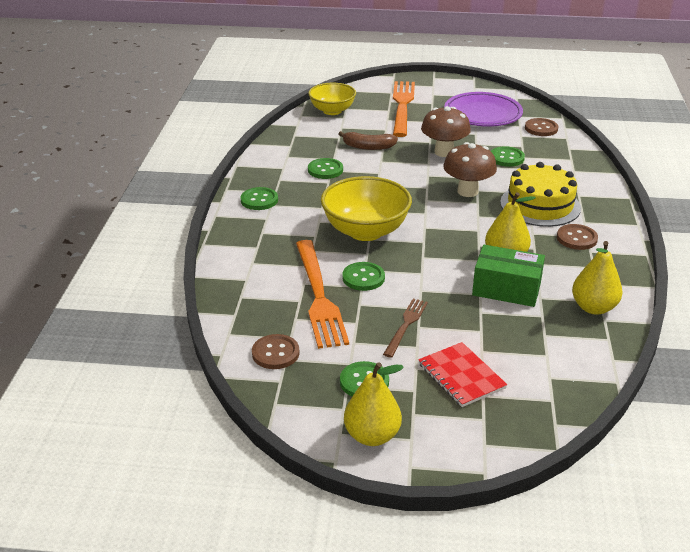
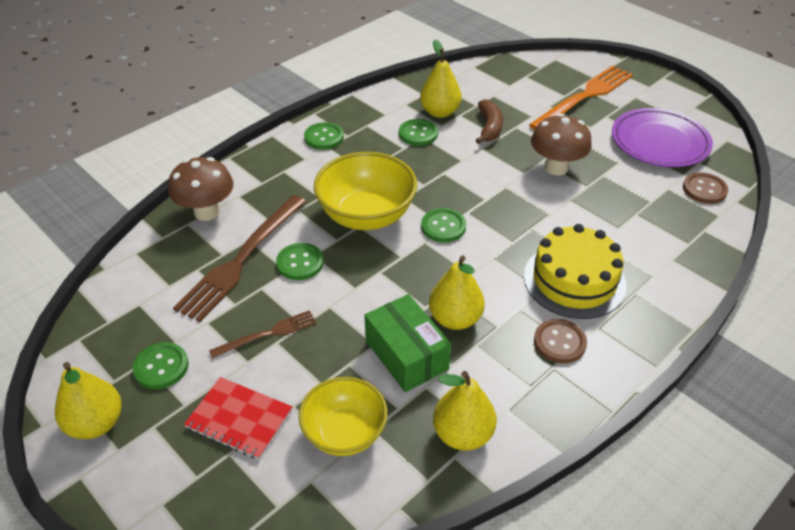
camera: 40 degrees right, 10 degrees up
brown button [252,334,300,369] -> none
orange fork [296,240,349,349] -> brown fork [173,195,306,322]
yellow bowl [308,83,356,115] -> yellow bowl moved to [299,377,388,456]
brown banana [339,131,398,150] -> brown banana turned 135 degrees counterclockwise [476,99,503,144]
red notebook [418,342,507,407] -> red notebook turned 75 degrees counterclockwise [184,377,292,460]
brown mushroom [443,142,497,197] -> brown mushroom moved to [168,157,234,221]
green button [491,146,525,167] -> green button moved to [421,208,466,242]
none -> yellow pear [420,39,462,118]

